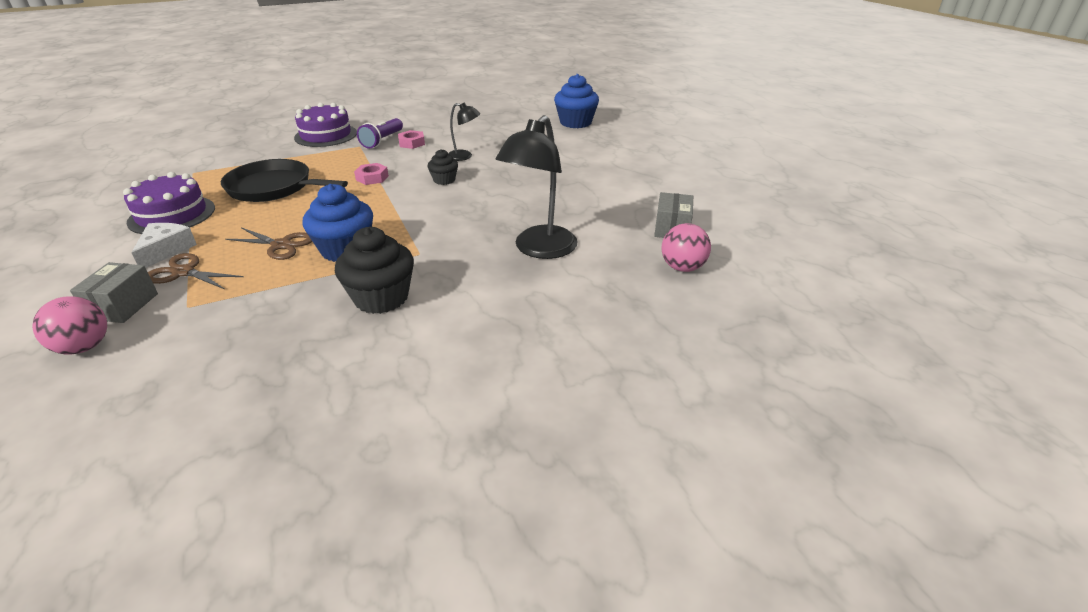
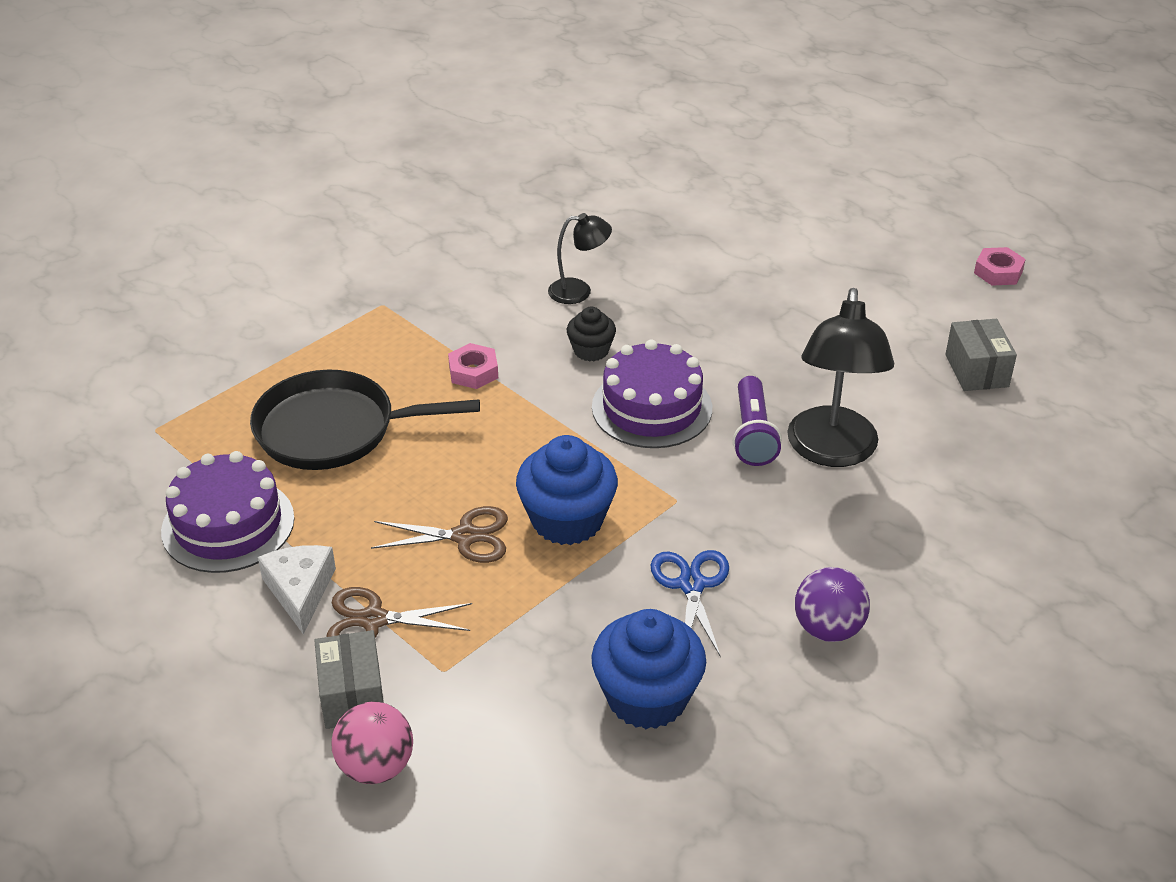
camera: 20 degrees left, 5 degrees up
purple cake [294,103,357,147] -> purple cake moved to [592,339,712,448]
black cupcake [335,227,414,314] -> blue scissors [651,550,729,657]
purple flashlight [357,118,403,149] -> purple flashlight moved to [733,376,782,466]
pink nut [398,130,425,149] -> pink nut moved to [974,247,1026,286]
blue cupcake [554,74,599,128] -> blue cupcake moved to [591,609,706,729]
pink ball [662,223,711,272] -> none
none -> purple ball [795,567,870,642]

